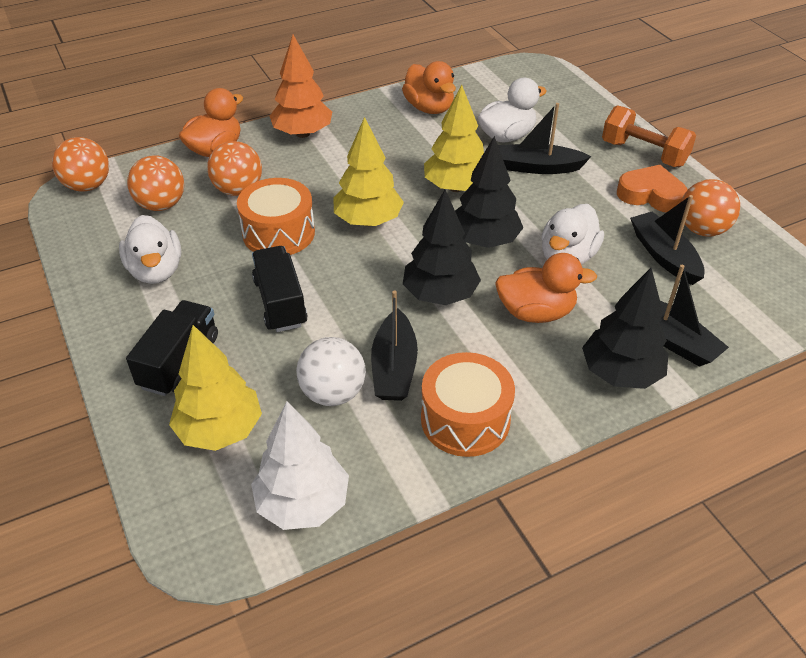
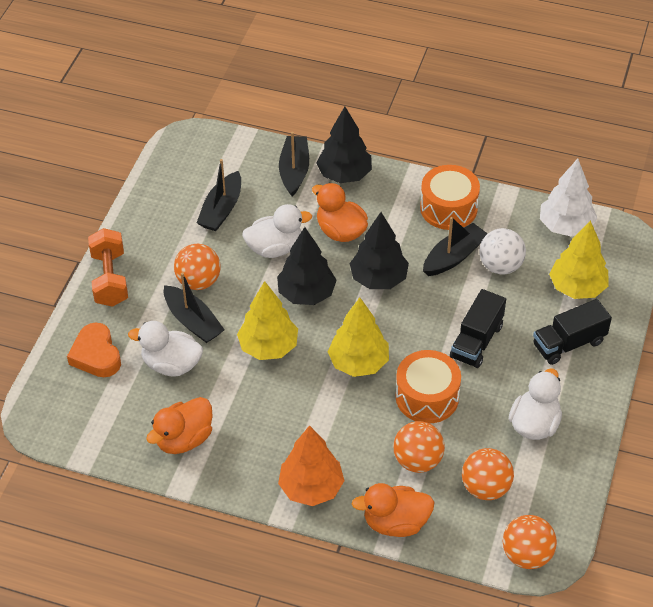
camera: 135 degrees left, 5 degrees up
orange duck [402,61,456,114] -> orange duck turned 150 degrees counterclockwise [146,397,213,454]
orange heart [617,165,688,212] -> orange heart moved to [67,323,121,377]
orange ball [681,179,740,236] -> orange ball moved to [174,244,221,290]

